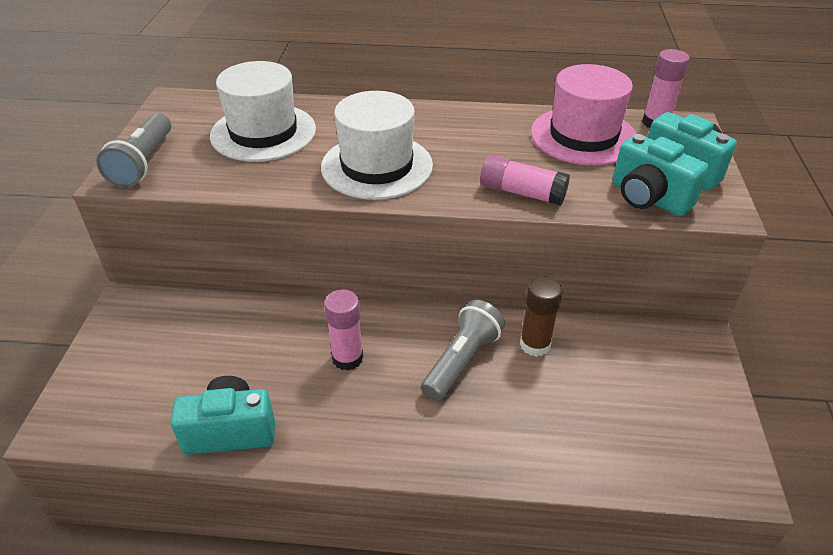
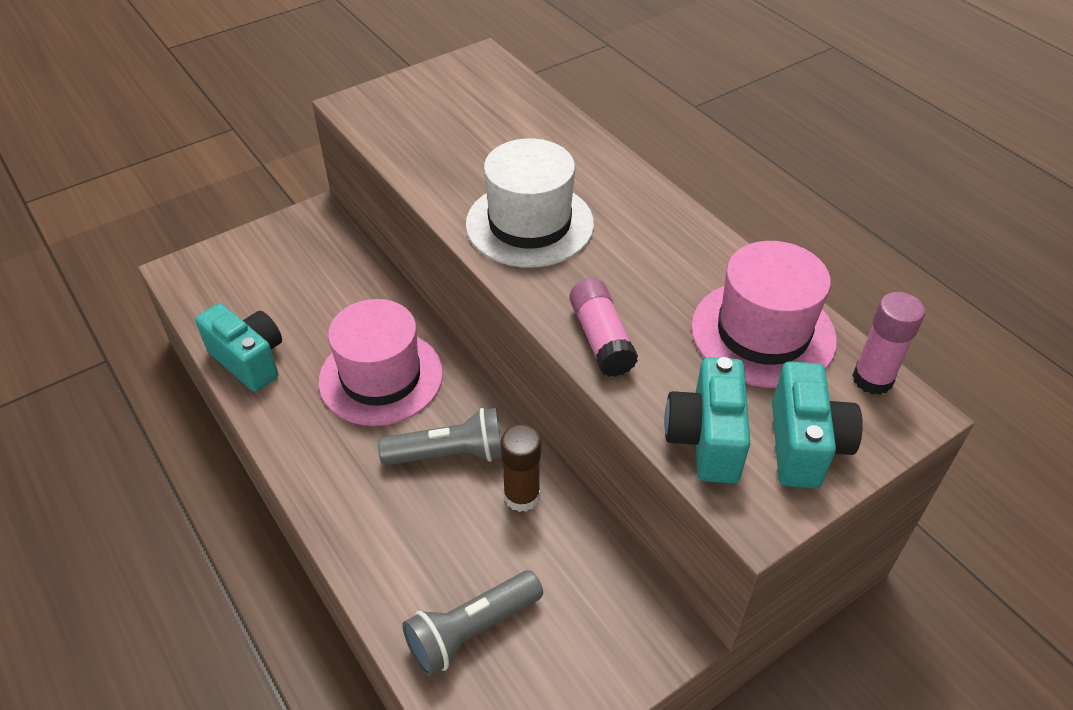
camera: 50 degrees right, 5 degrees up
grey flashlight [96,113,171,188] -> grey flashlight moved to [402,570,543,676]
white hat [210,61,316,162] -> none
pink glue stick [324,289,363,371] -> pink hat [318,299,443,426]

